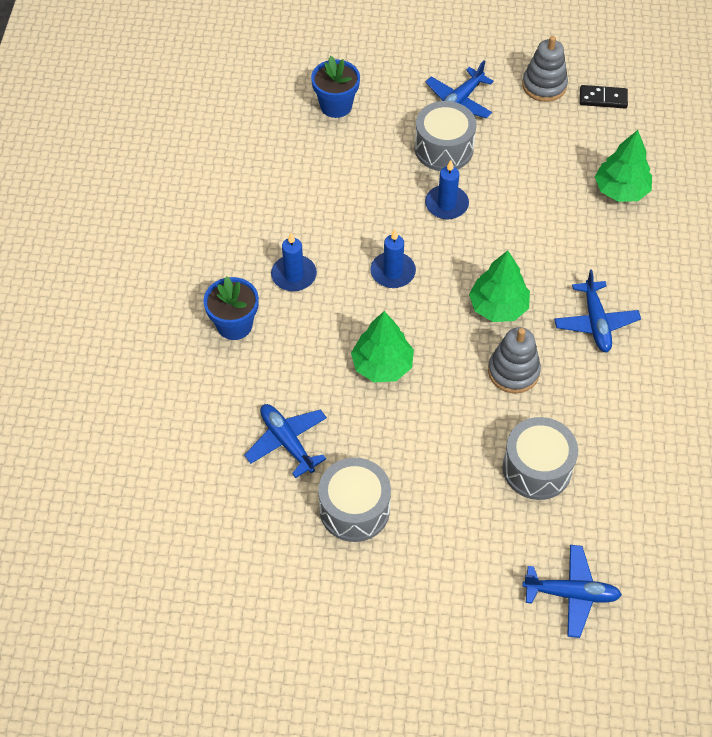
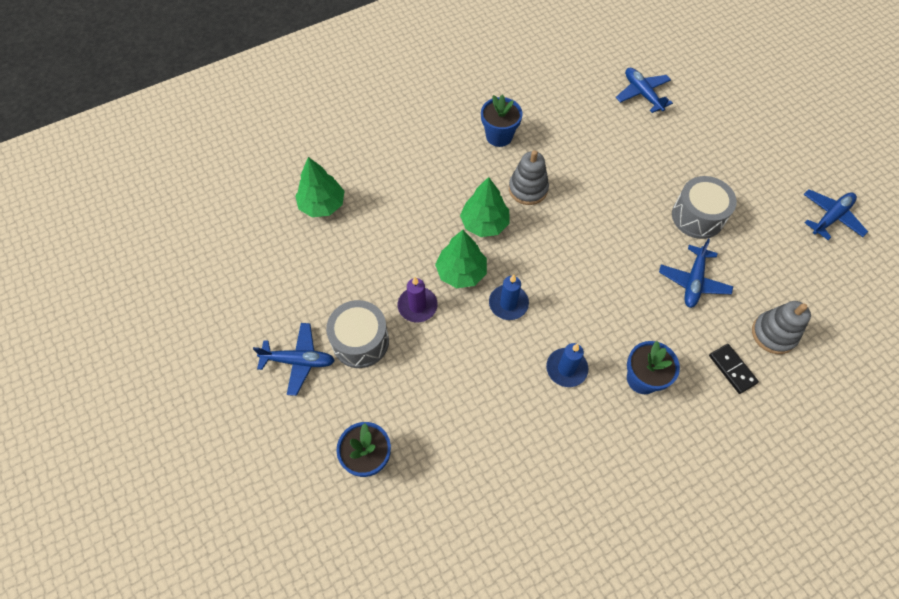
camera: 125 degrees left, 5 degrees up
green tree [351,311,414,382] -> green tree moved to [435,230,487,288]
blue candle [425,160,469,220] -> purple candle [398,277,438,322]
grey drum [502,417,578,500] -> none
grey stacking toy [522,36,568,102] -> grey stacking toy moved to [752,301,811,354]
blue plane [554,269,641,352] -> blue plane moved to [804,189,868,240]
black domino [580,85,628,109] -> black domino moved to [709,344,759,394]
none -> blue flower pot [481,95,523,147]

